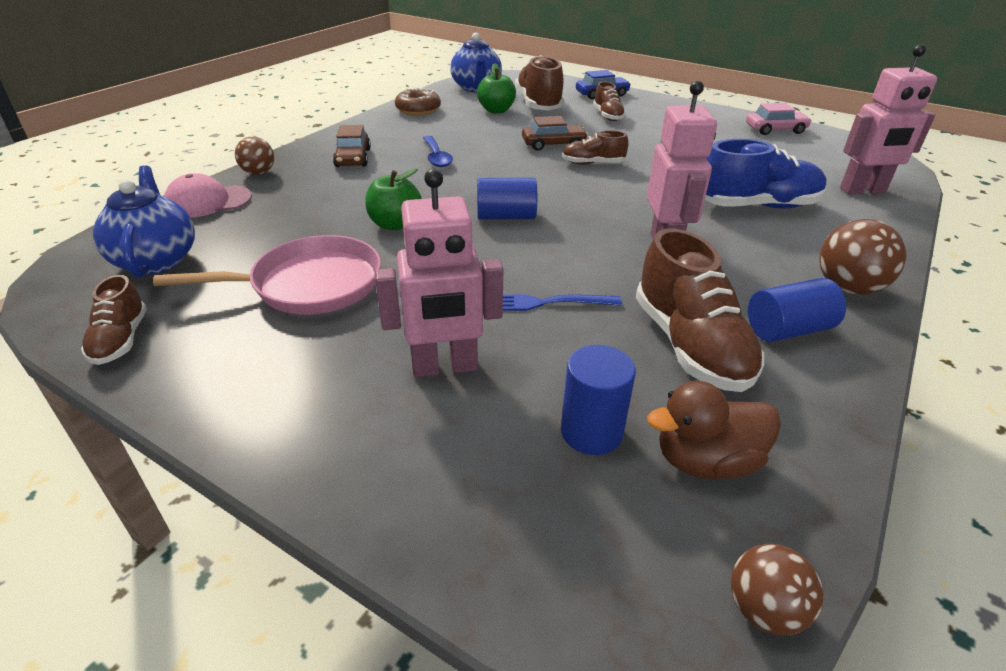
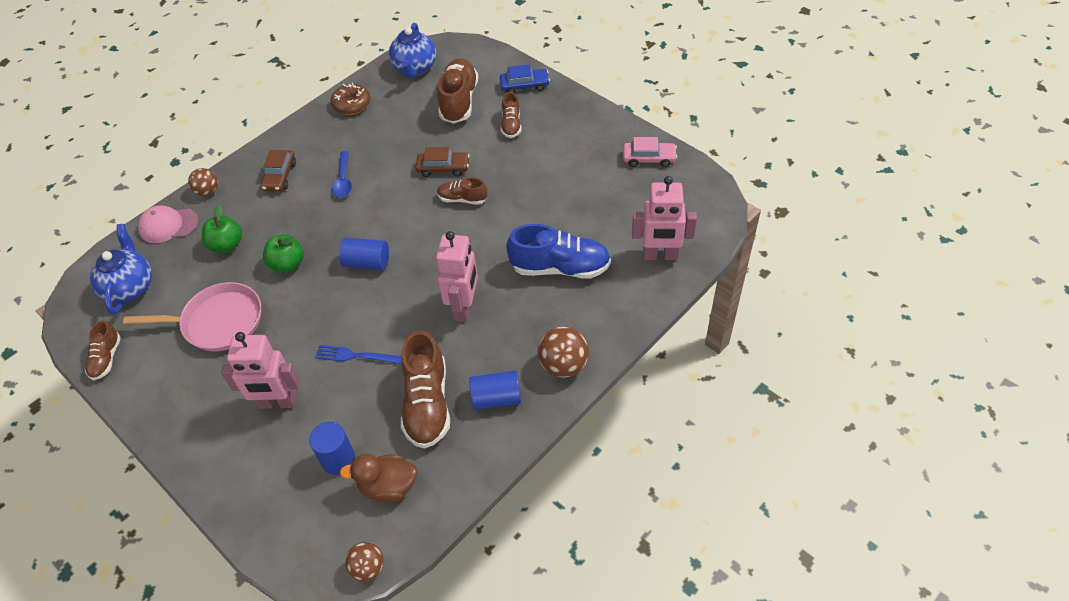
camera: 15 degrees right, 15 degrees up
green apple [477,63,516,114] -> green apple moved to [202,205,242,253]

